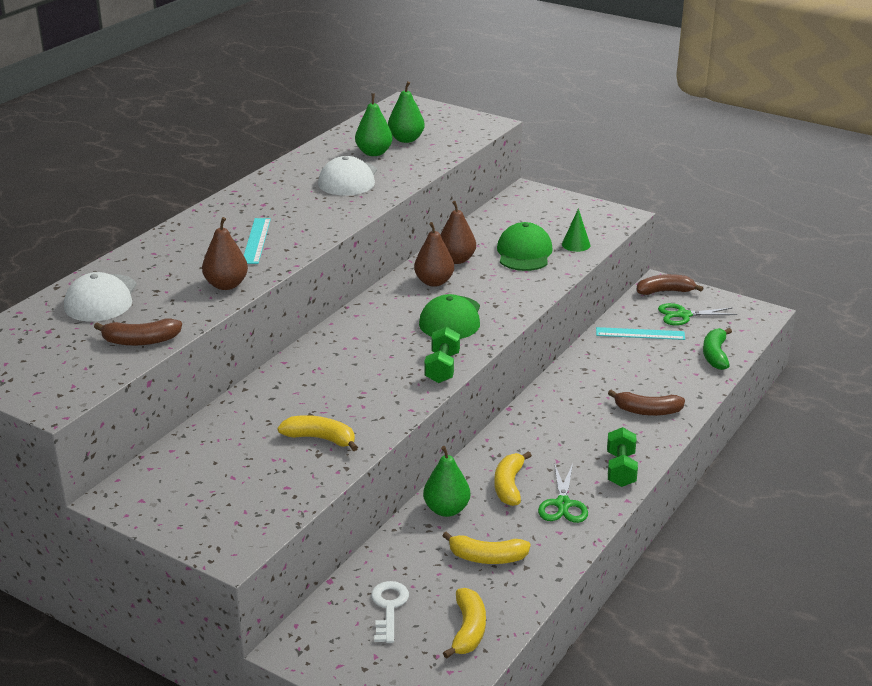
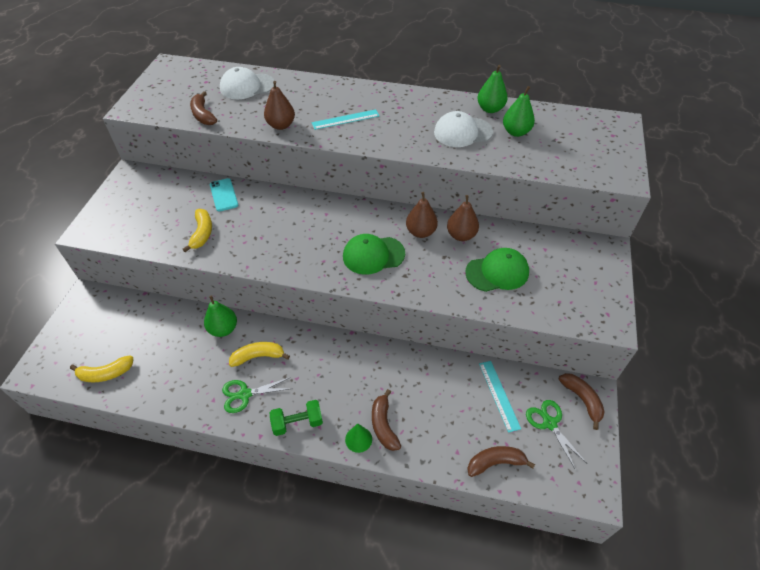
camera: 70 degrees right, 20 degrees up
white key [371,581,409,643] -> none
green pear [388,81,425,143] -> green pear moved to [477,65,508,113]
green dumbbell [424,327,460,383] -> none
yellow banana [442,531,531,564] -> none
green cone [562,208,590,252] -> green cone moved to [345,423,372,453]
green banana [703,328,732,370] -> brown banana [467,446,535,477]
none -> turquoise phone [210,178,238,212]

